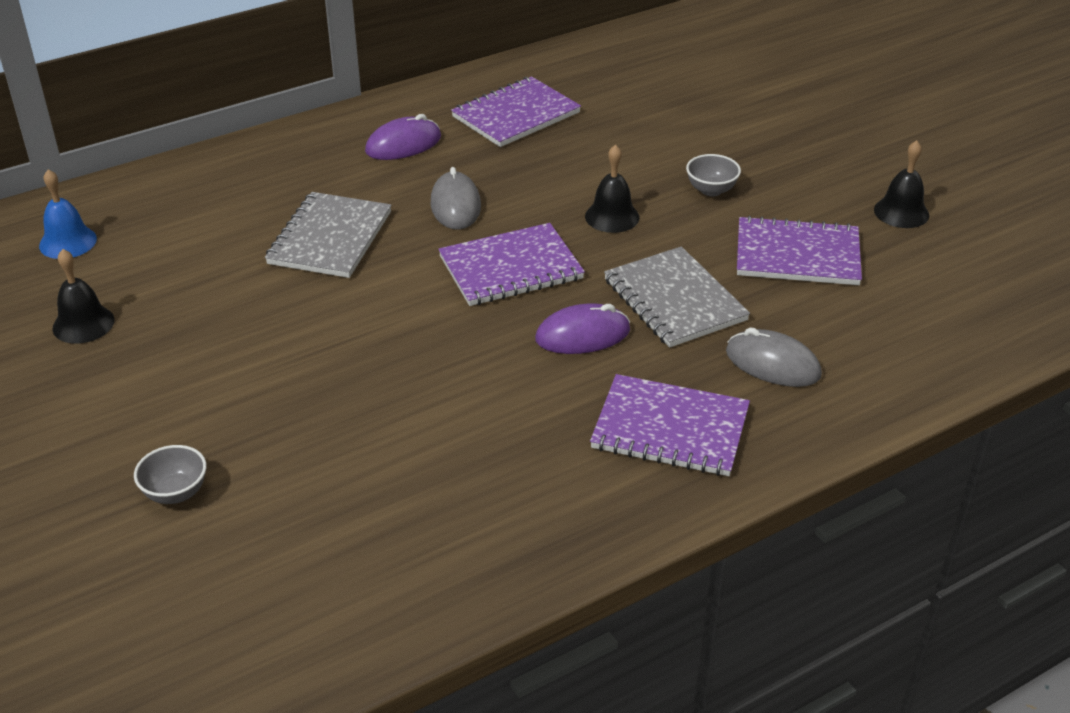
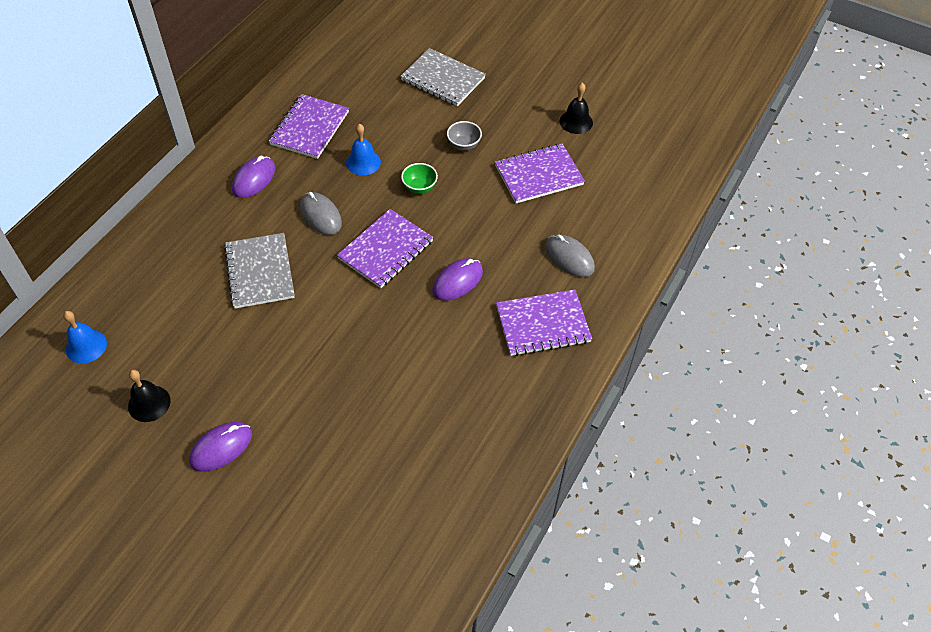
camera: 30 degrees left, 15 degrees up
grey bowl [134,445,207,504] -> none
black bell [585,144,640,233] -> green bowl [401,163,438,194]
grey notebook [604,246,750,348] -> grey notebook moved to [400,48,486,106]
grey mouse [726,327,822,387] -> grey mouse turned 45 degrees clockwise [545,234,595,277]
none -> purple mouse [189,422,252,472]
none -> blue bell [346,124,381,176]

